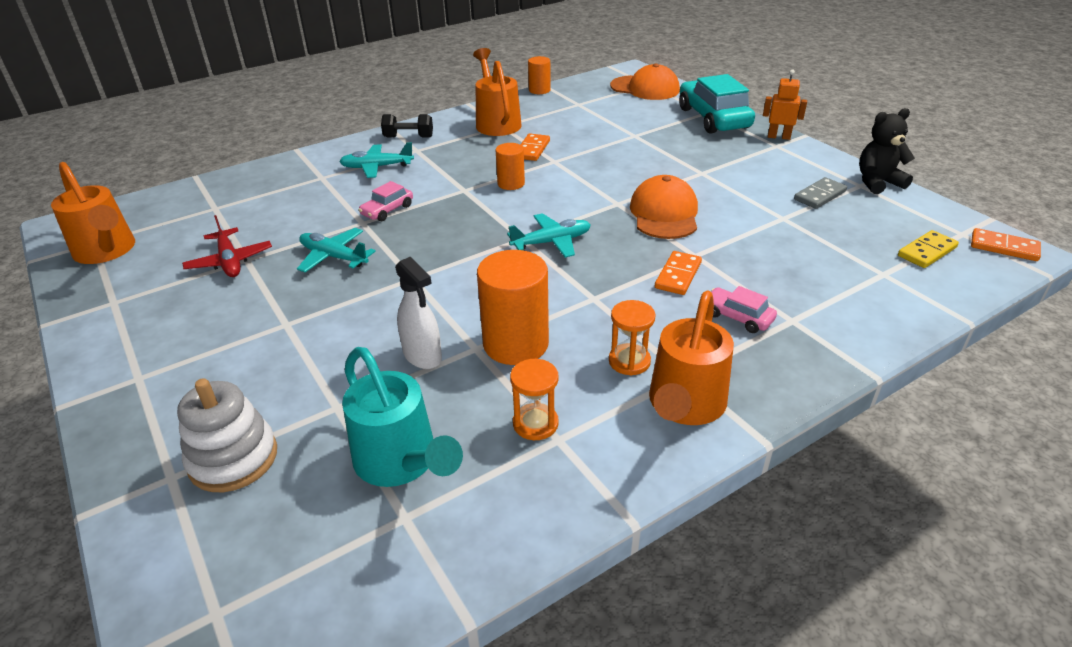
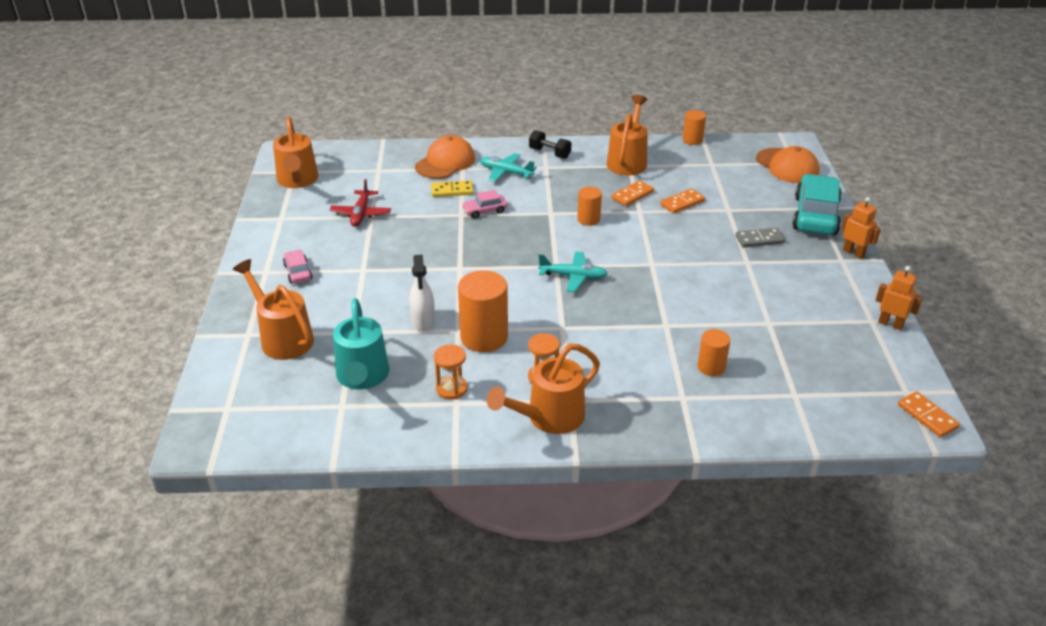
camera: 30 degrees right, 0 degrees up
white stacking toy [177,378,277,492] -> orange watering can [233,259,314,360]
turquoise plane [297,228,376,272] -> none
orange cap [630,175,698,239] -> orange cap moved to [415,135,475,179]
orange domino [655,251,702,295] -> orange domino moved to [660,189,705,214]
pink car [711,286,777,333] -> pink car moved to [283,250,312,284]
grey domino [794,177,847,209] -> grey domino moved to [736,228,785,248]
black teddy bear [859,108,915,194] -> orange robot [875,266,923,330]
yellow domino [898,230,959,268] -> yellow domino moved to [431,180,473,197]
none -> orange cylinder [698,329,730,376]

